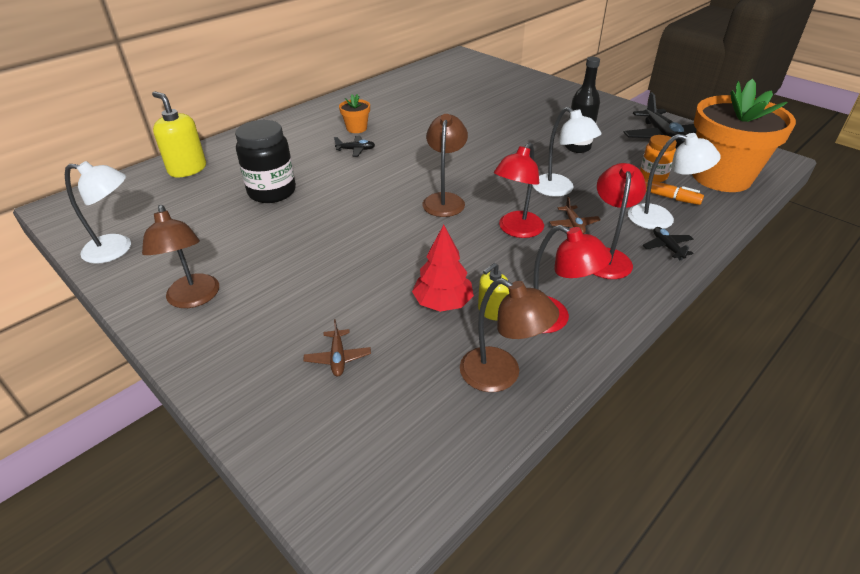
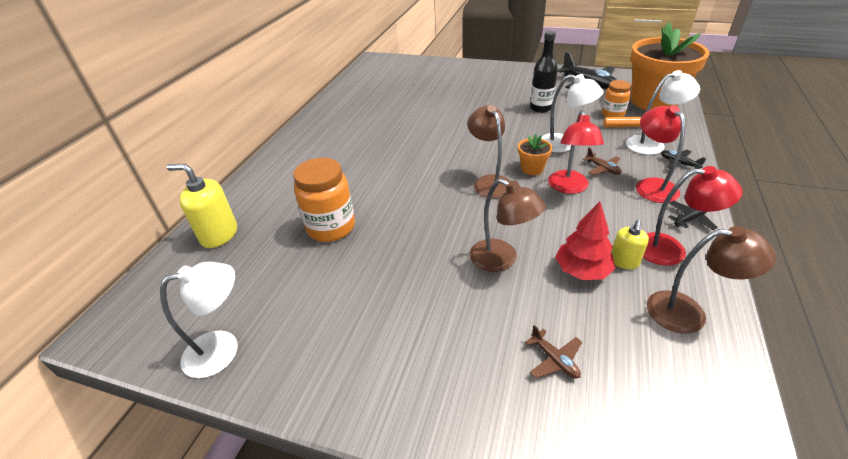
camera: 25 degrees left, 0 degrees up
brown lamp [142,205,219,308] -> brown lamp moved to [470,178,546,272]
black jar [235,120,296,203] -> orange jar [293,158,355,242]
black plane [334,136,375,157] -> black plane moved to [668,201,718,230]
orange flower pot [339,94,370,133] -> orange flower pot moved to [518,134,552,175]

